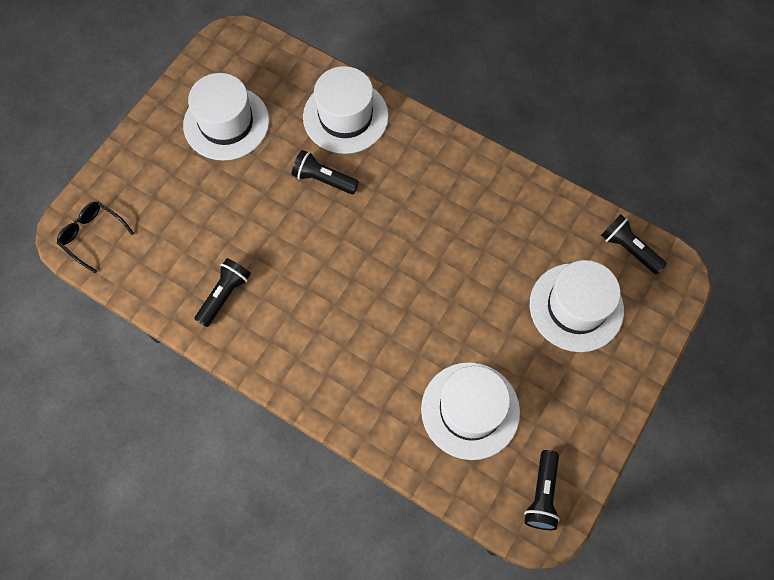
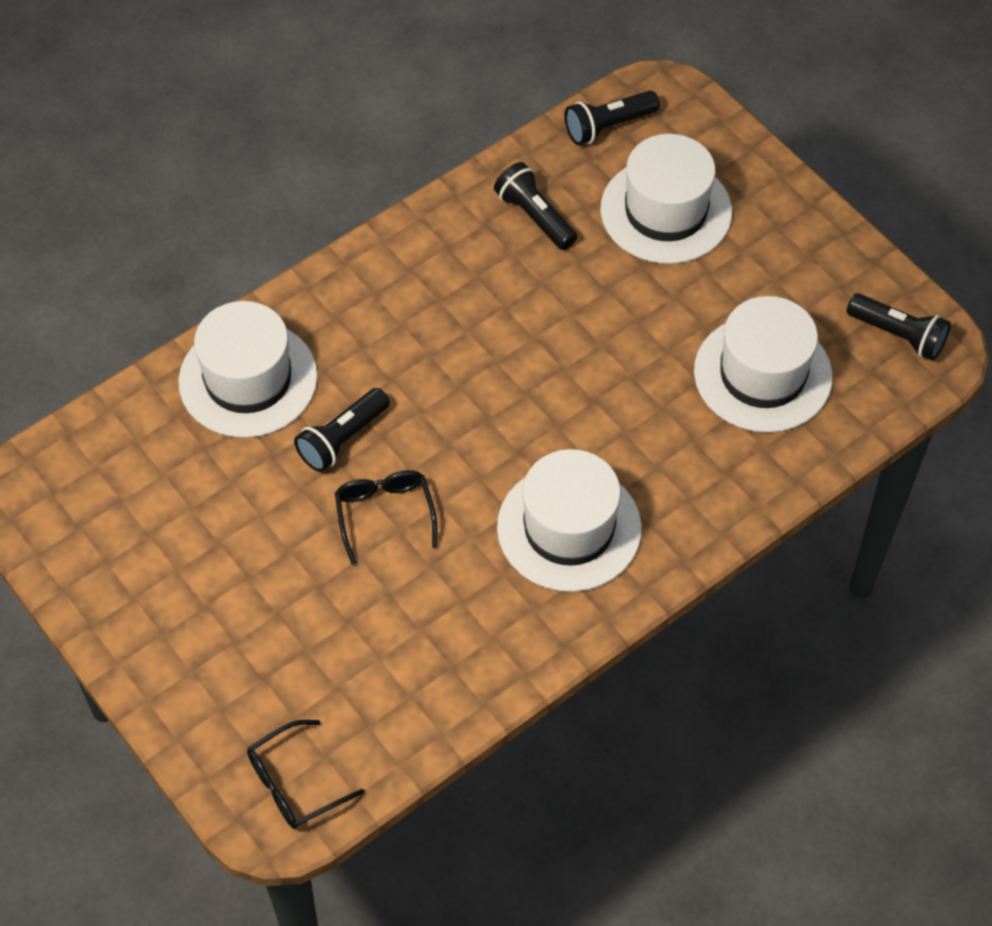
camera: 70 degrees left, 10 degrees down
white hat [183,73,269,161] -> white hat moved to [497,449,642,592]
black flashlight [195,258,251,327] -> black flashlight moved to [494,162,577,250]
none -> black glasses [335,470,438,565]

